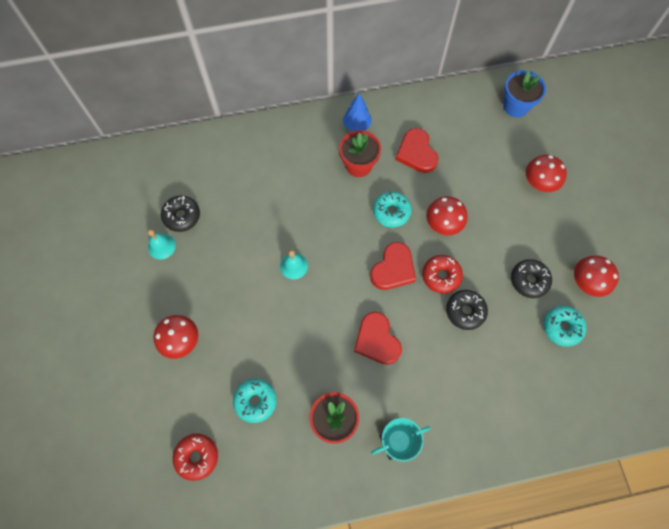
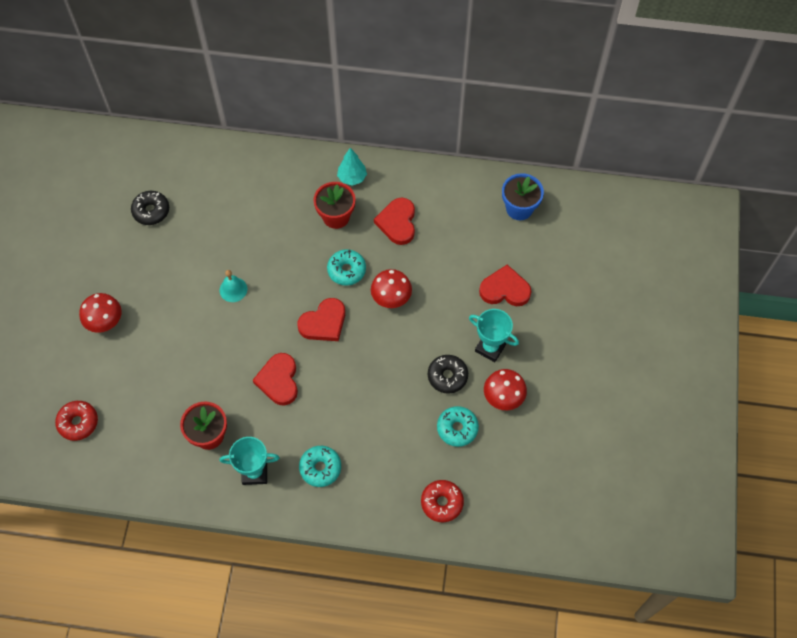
camera: 20 degrees right, 5 degrees down
turquoise bell [148,229,176,260] -> none
turquoise donut [233,378,277,423] -> turquoise donut moved to [299,446,341,487]
blue tree [343,93,372,131] -> turquoise tree [337,148,367,186]
red donut [422,255,463,294] -> red donut moved to [421,480,464,522]
black donut [446,290,488,330] -> none
red mushroom [526,155,567,192] -> red heart [479,264,532,306]
none -> turquoise trophy [469,309,519,362]

